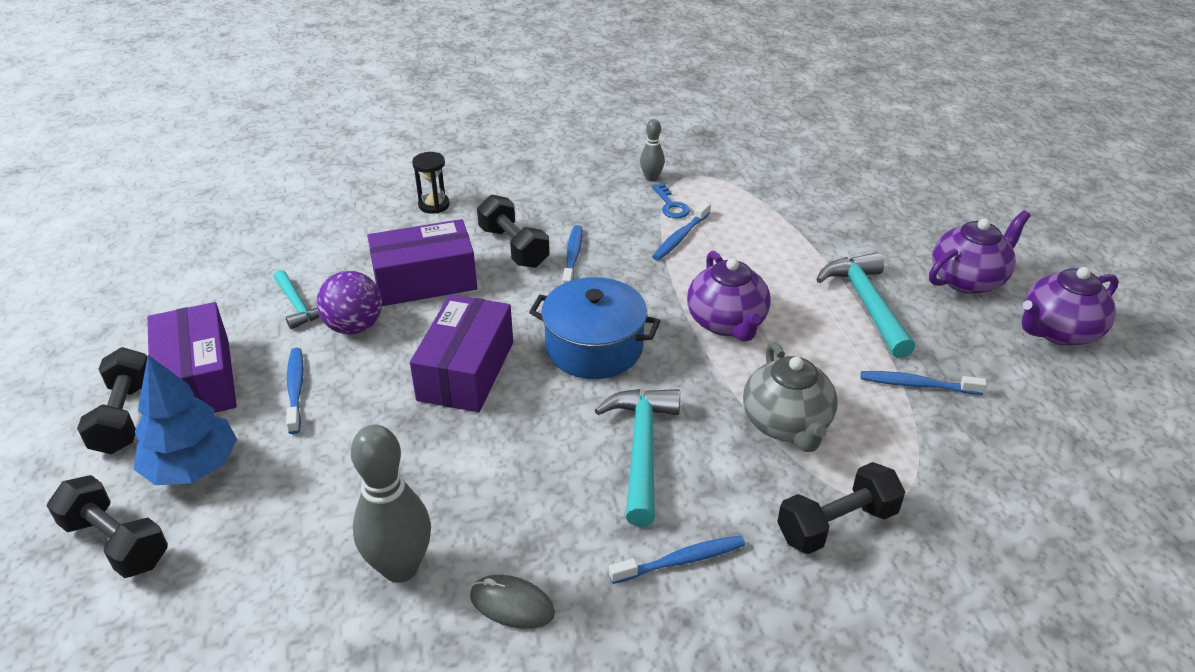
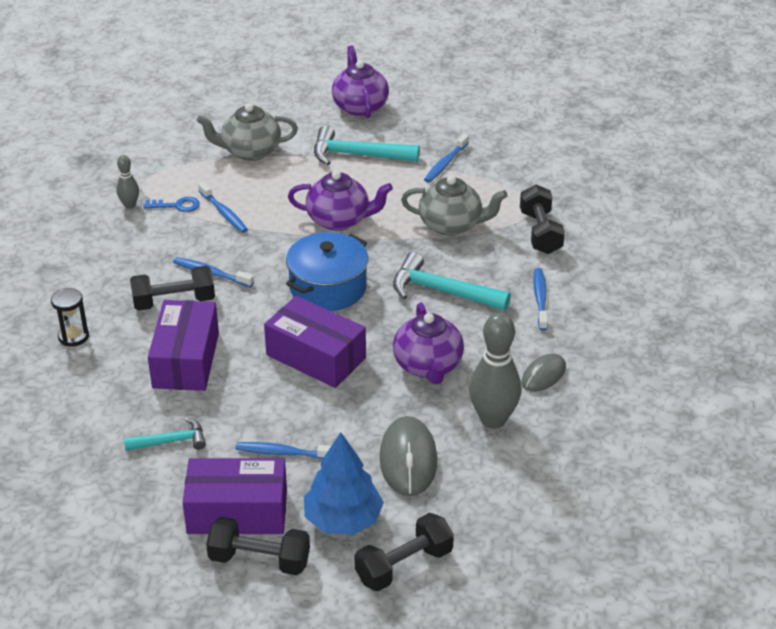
camera: 70 degrees left, 0 degrees up
purple ball [317,271,382,335] -> none
purple teapot [1022,267,1119,346] -> purple teapot moved to [393,303,464,384]
none -> grey teapot [196,103,298,161]
none -> grey mouse [379,416,437,496]

